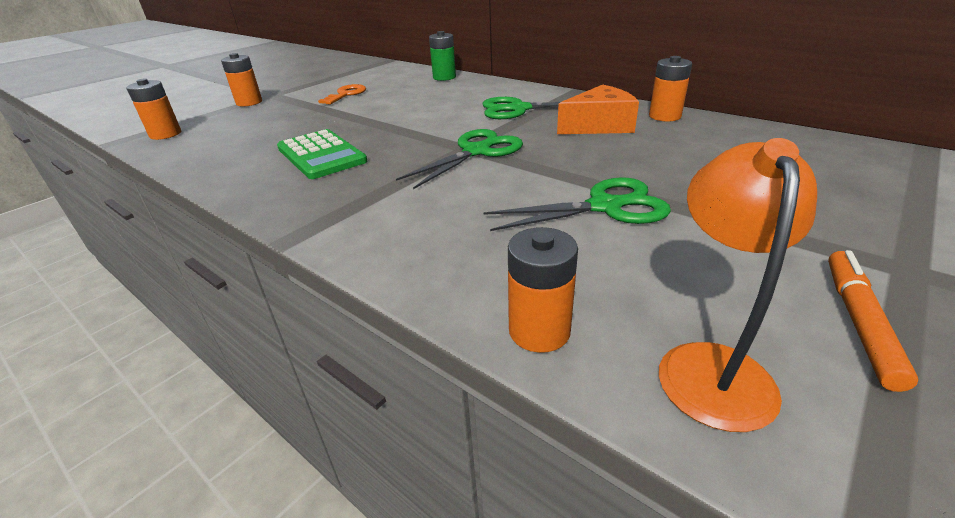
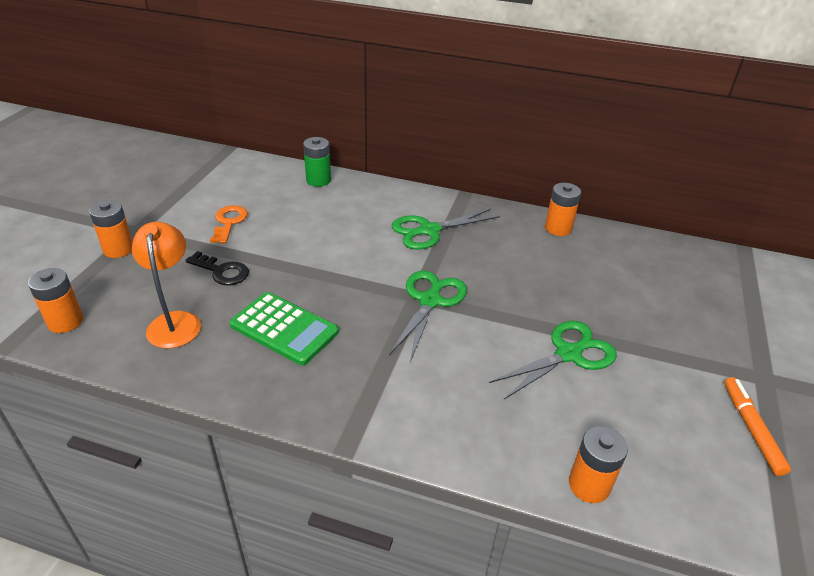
camera: 25 degrees left, 5 degrees up
orange cheese [557,85,639,134] -> none
orange lamp [659,138,817,432] -> orange lamp moved to [132,222,201,348]
none -> black key [185,251,249,285]

